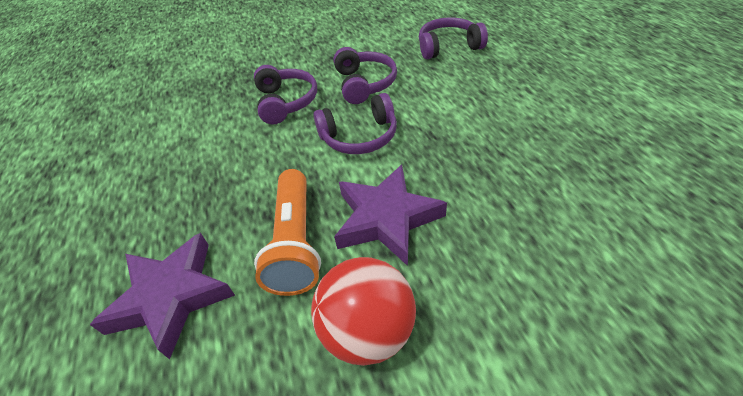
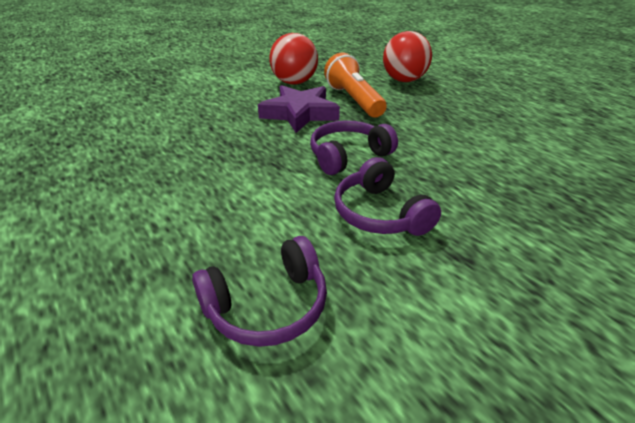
camera: 160 degrees right, 10 degrees down
purple star [90,233,235,359] -> red ball [383,31,432,82]
purple headphones [254,65,317,124] -> none

